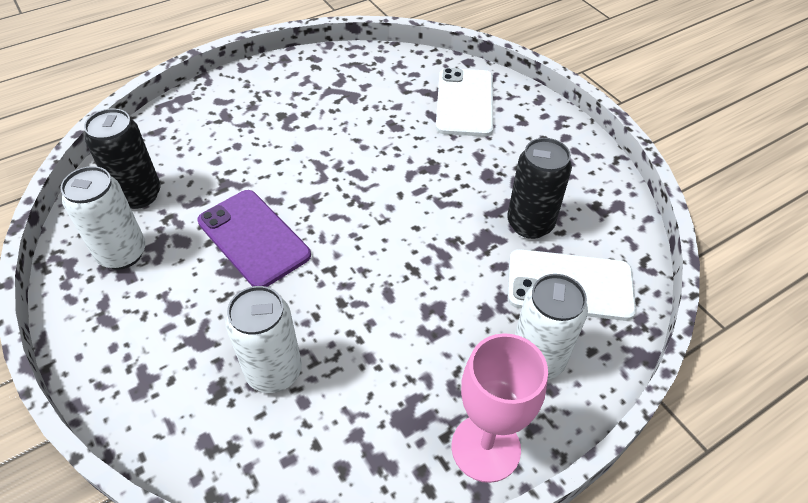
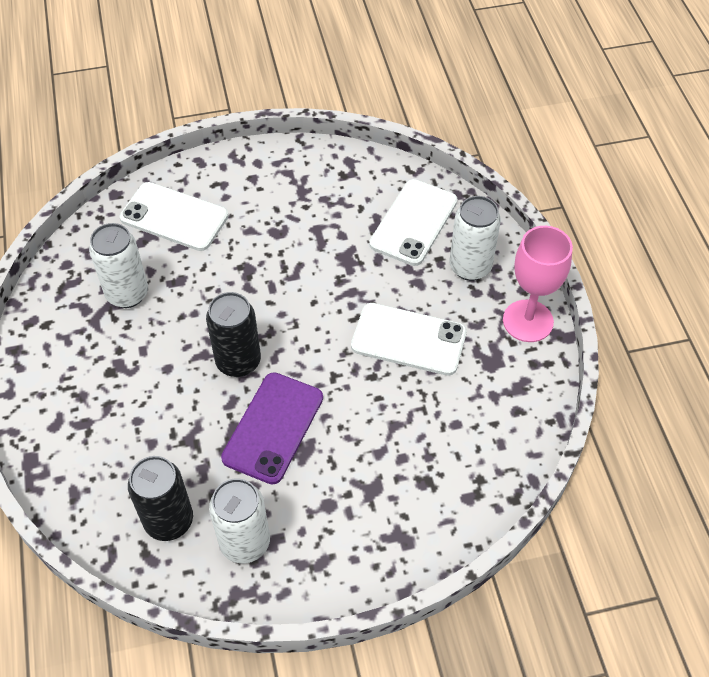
camera: 70 degrees left, 5 degrees up
purple phone [197,190,311,287] -> purple phone turned 45 degrees counterclockwise [221,372,323,485]
white can [225,286,302,393] -> white can moved to [89,223,148,308]
black can [507,138,572,239] -> black can moved to [206,292,261,377]
none -> white phone [351,303,467,376]

